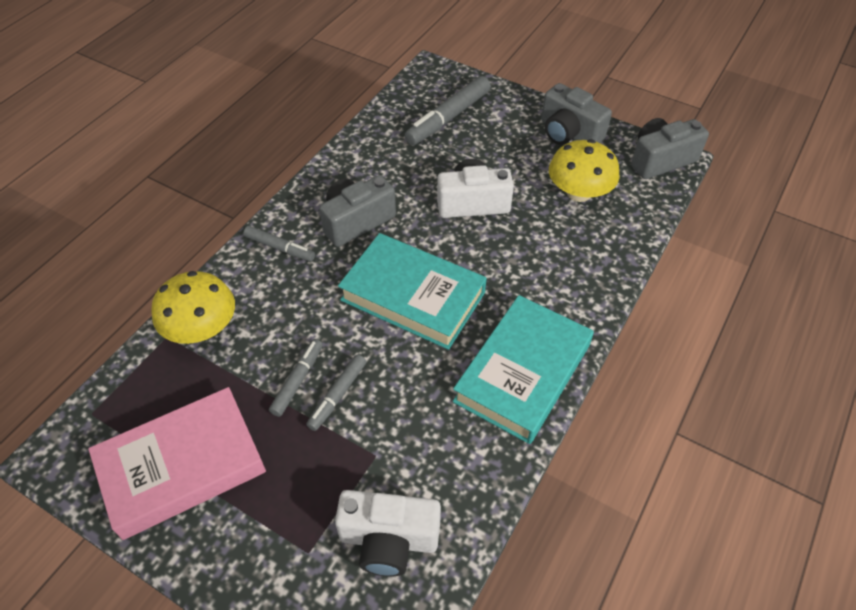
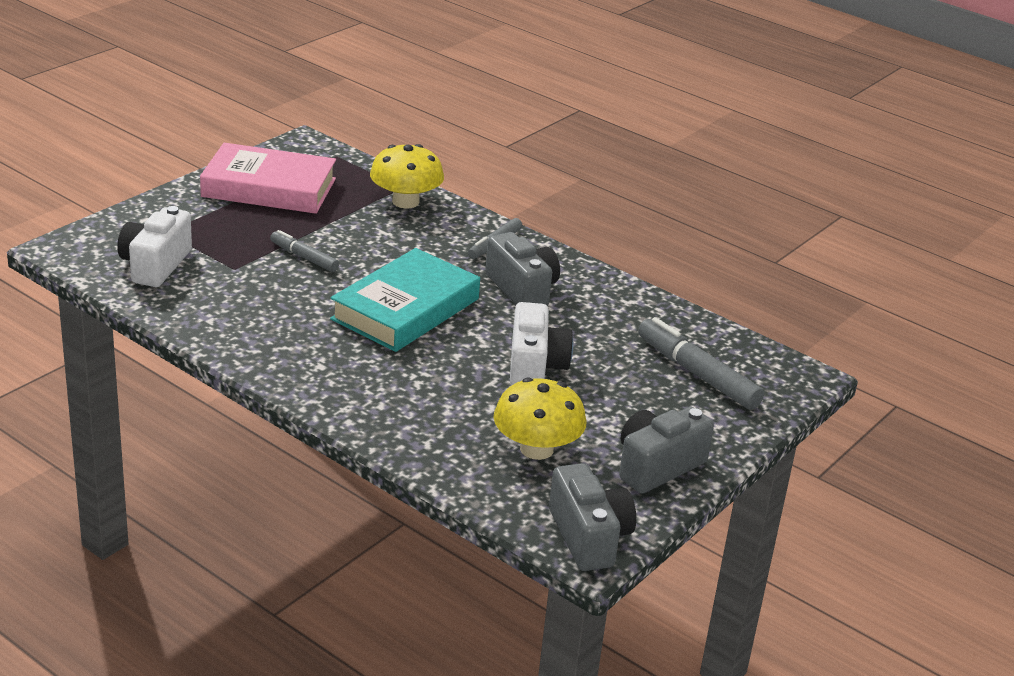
camera: 95 degrees right, 20 degrees down
pink book [88,387,266,540] -> pink book turned 60 degrees counterclockwise [200,143,336,214]
grey marker [269,339,323,417] -> none
turquoise book [453,295,594,444] -> none

